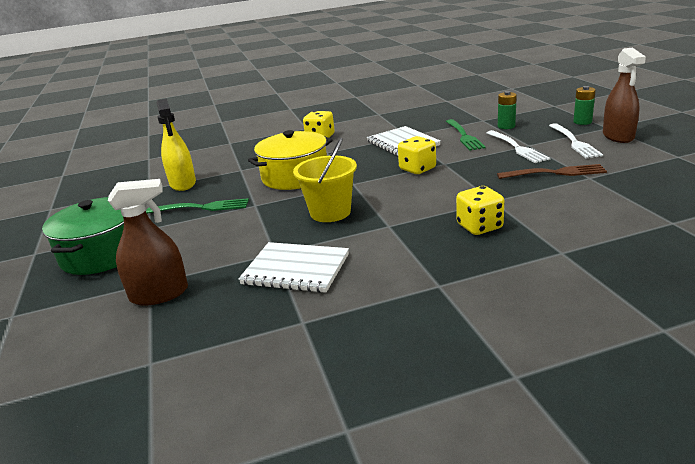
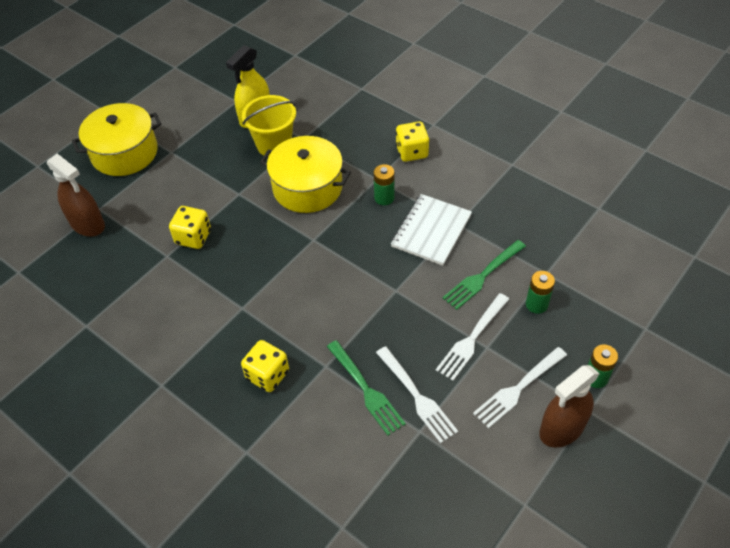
camera: 55 degrees right, 25 degrees up
green pot [42,197,124,275] -> yellow pot [72,103,161,176]
green fork [146,198,249,214] -> green fork moved to [327,340,406,435]
white notebook [238,242,349,293] -> none
yellow bucket [293,138,357,222] -> yellow bucket moved to [242,95,296,157]
yellow dice [398,136,436,174] -> yellow dice moved to [169,206,211,249]
brown fork [497,164,607,179] -> white fork [376,346,458,444]
none -> green battery [373,164,395,205]

